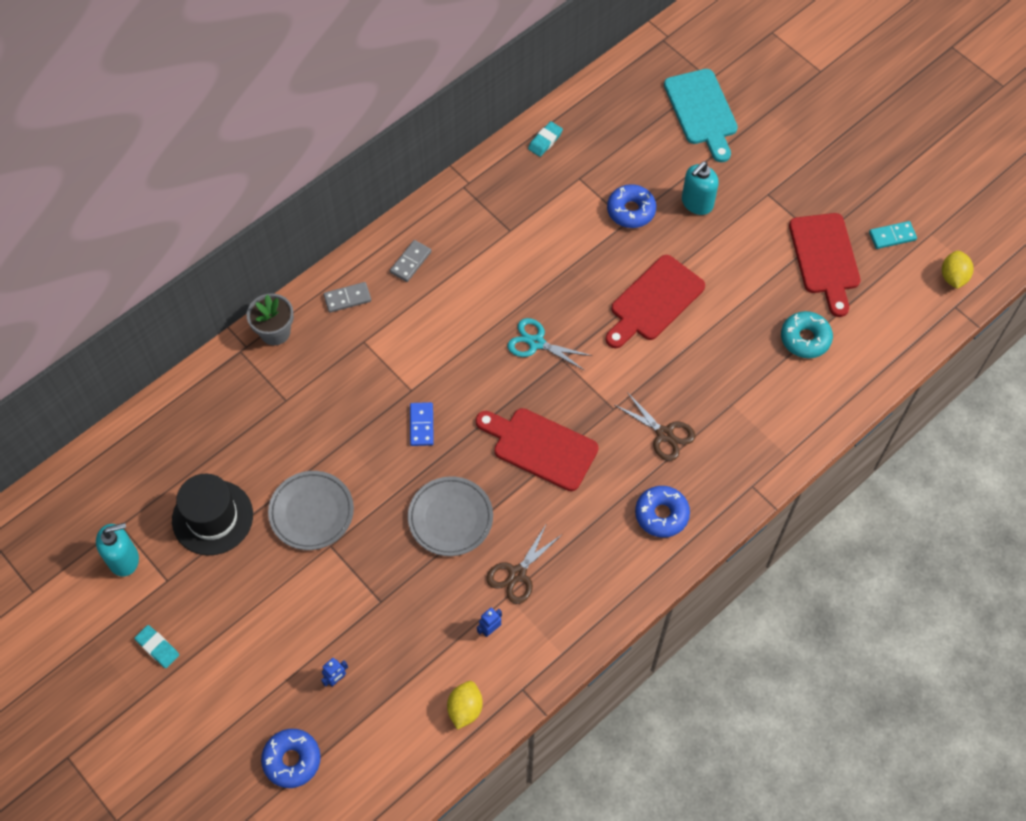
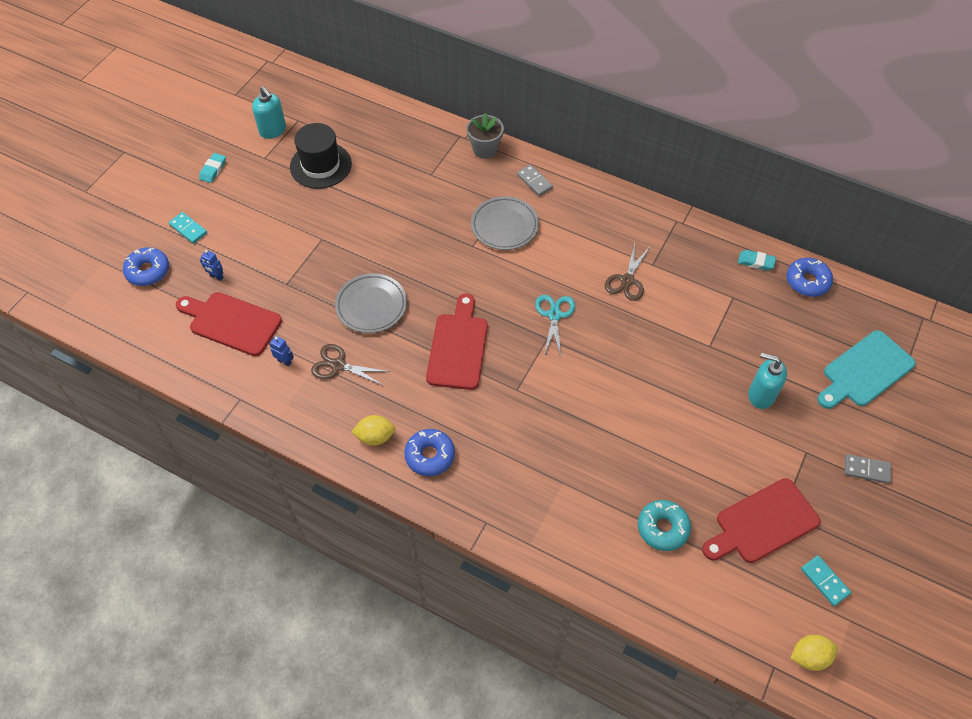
camera: 70 degrees right, 5 degrees down
grey plate [268,471,354,550] -> grey plate moved to [471,196,539,250]
grey domino [390,240,431,282] -> grey domino moved to [845,454,891,484]
blue domino [410,402,434,446] -> none
yellow lemon [447,681,483,730] -> yellow lemon moved to [351,415,395,446]
red cutting board [606,255,705,348] -> red cutting board moved to [176,292,282,356]
blue donut [607,184,656,228] -> blue donut moved to [787,258,833,297]
brown scissors [615,392,696,461] -> brown scissors moved to [605,243,650,301]
none -> turquoise domino [169,212,207,244]

